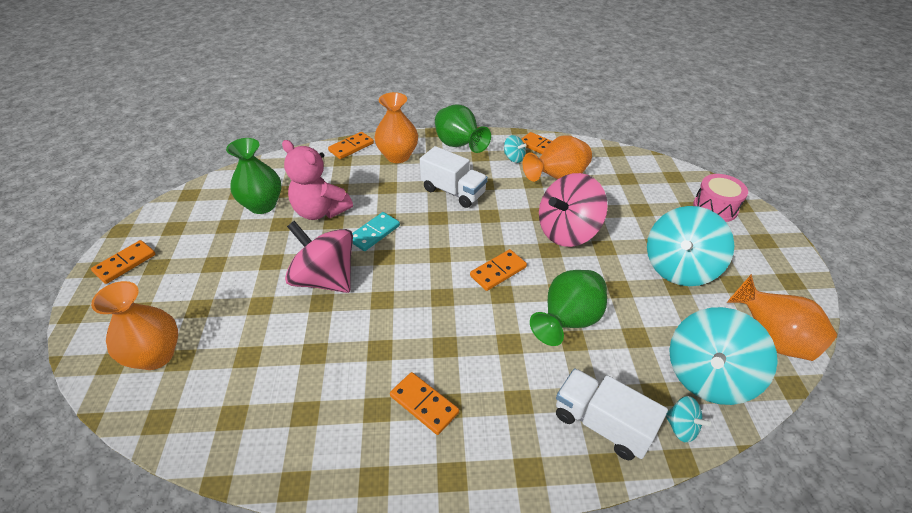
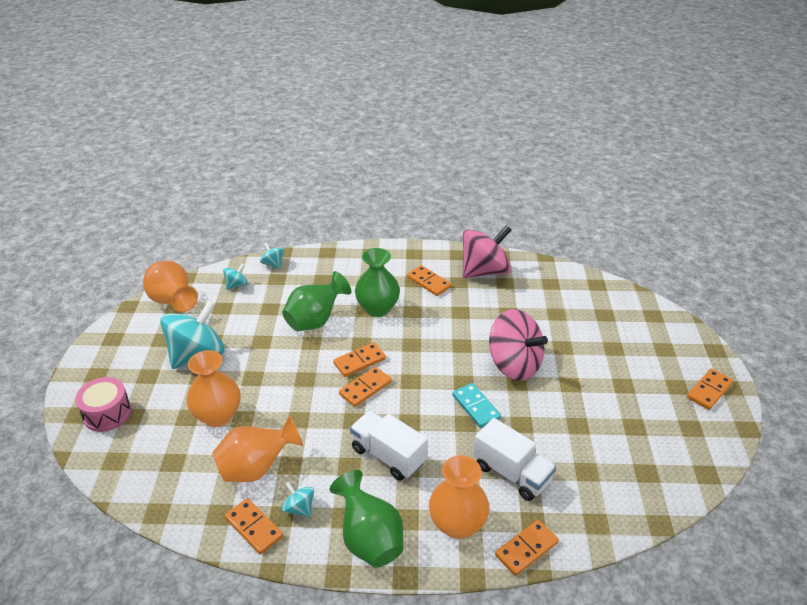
camera: 175 degrees left, 5 degrees down
orange vase [91,281,178,370] -> orange vase moved to [187,350,240,427]
green vase [226,138,281,214] -> green vase moved to [355,248,400,317]
pink teddy bear [282,140,353,220] -> none
turquoise domino [352,212,400,251] -> turquoise domino turned 75 degrees counterclockwise [452,383,501,428]
pink spinning top [539,173,608,247] -> pink spinning top moved to [463,225,512,278]
white truck [556,368,668,460] -> white truck moved to [473,418,556,501]
turquoise spinning top [669,307,778,405] -> turquoise spinning top [223,264,248,290], size x0.45
none -> orange domino [339,367,391,407]

